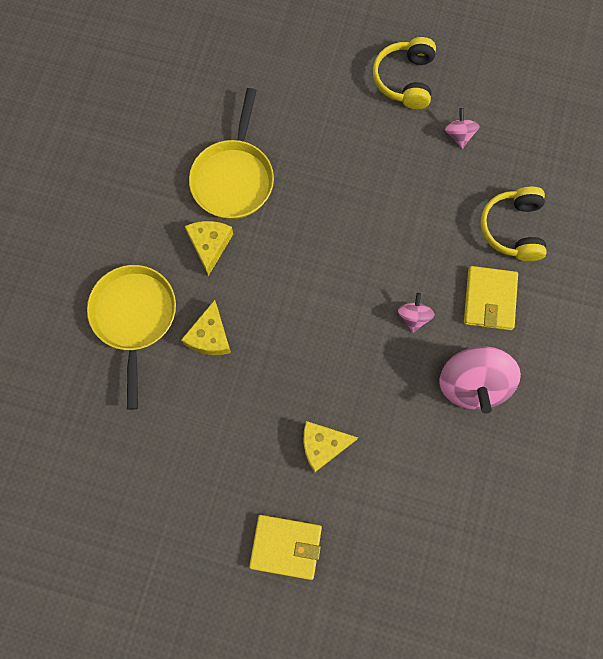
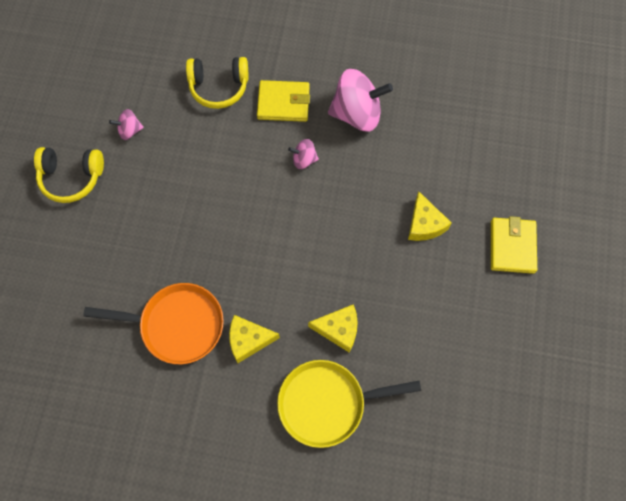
camera: 95 degrees left, 5 degrees down
yellow pan [189,88,274,219] -> orange pan [83,283,224,364]

